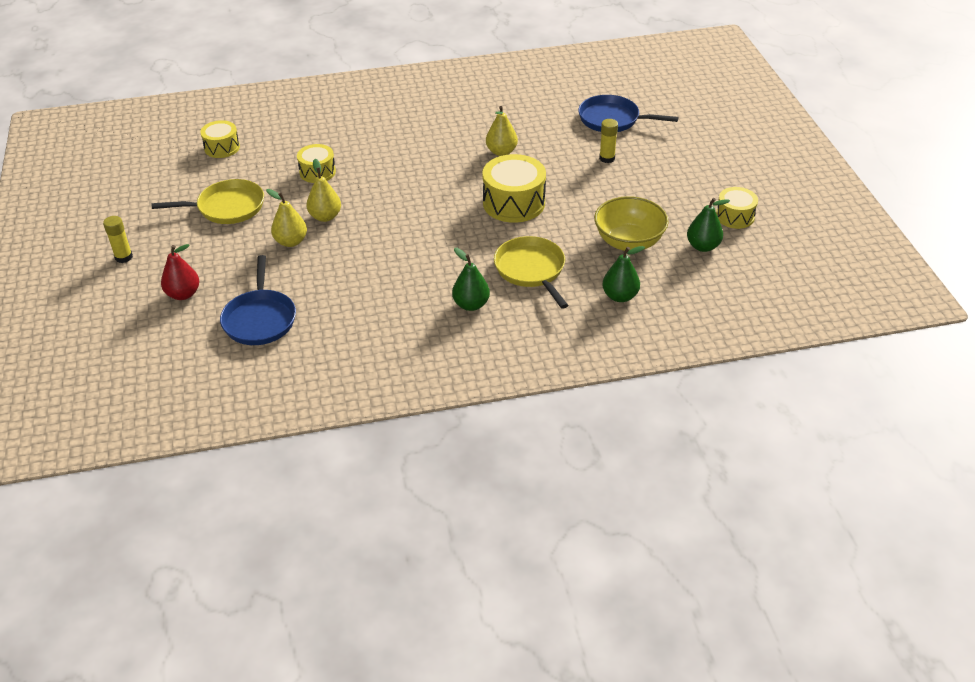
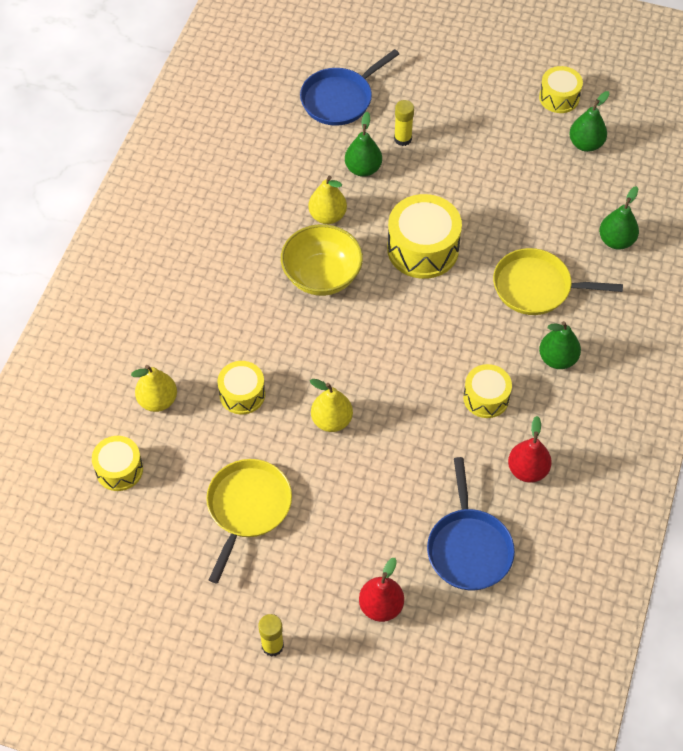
camera: 60 degrees left, 15 degrees up
blue pan [220,255,296,345] -> blue pan turned 60 degrees clockwise [427,457,515,590]
yellow pear [266,189,307,247] -> yellow pear moved to [131,365,177,412]
yellow bowl [594,196,669,251] -> yellow bowl moved to [281,224,363,296]
none -> green pear [345,112,382,177]
none -> yellow drum [463,364,512,418]
none -> red pear [508,416,552,483]

